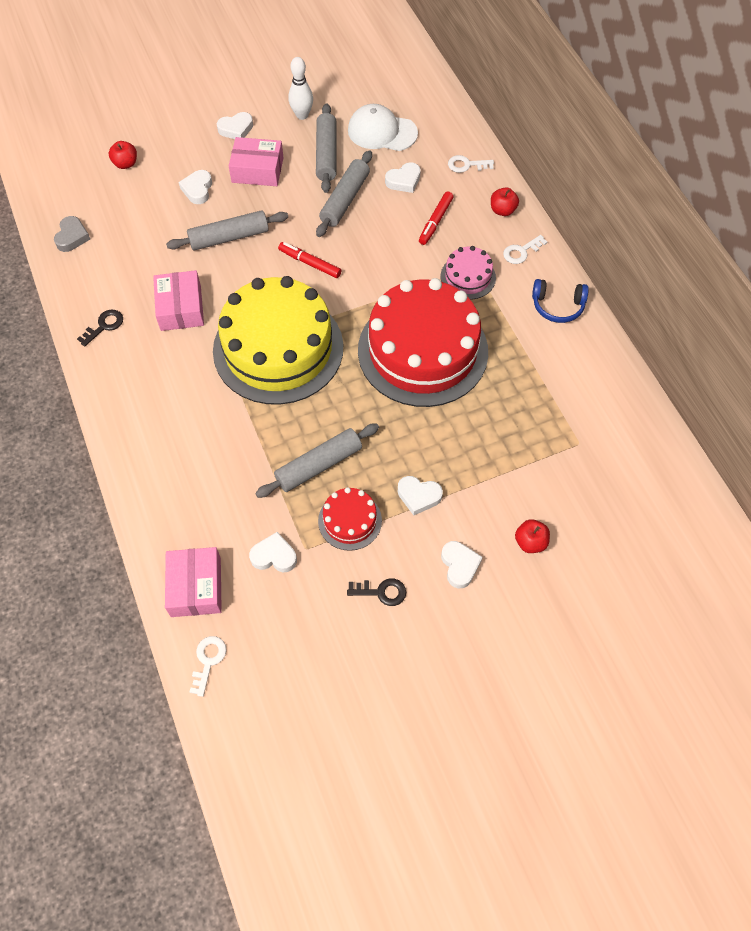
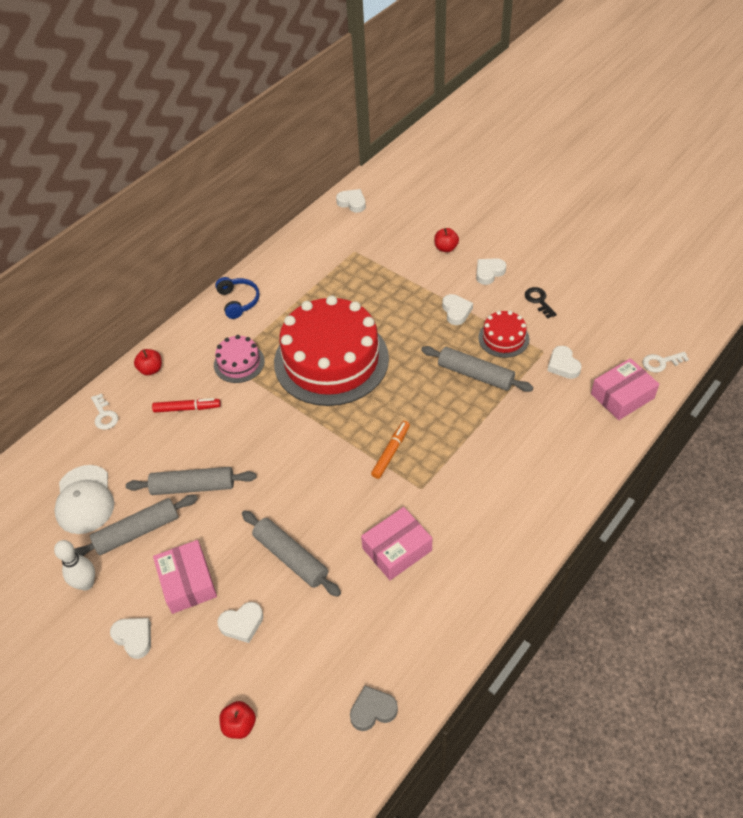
camera: 115 degrees left, 10 degrees down
black key [77,309,123,347] -> none
yellow cake [213,276,343,405] -> orange marker [371,421,410,479]
red marker [278,242,341,278] -> none
white heart [385,162,421,193] -> white heart moved to [336,189,366,213]
white key [503,235,547,264] -> none

